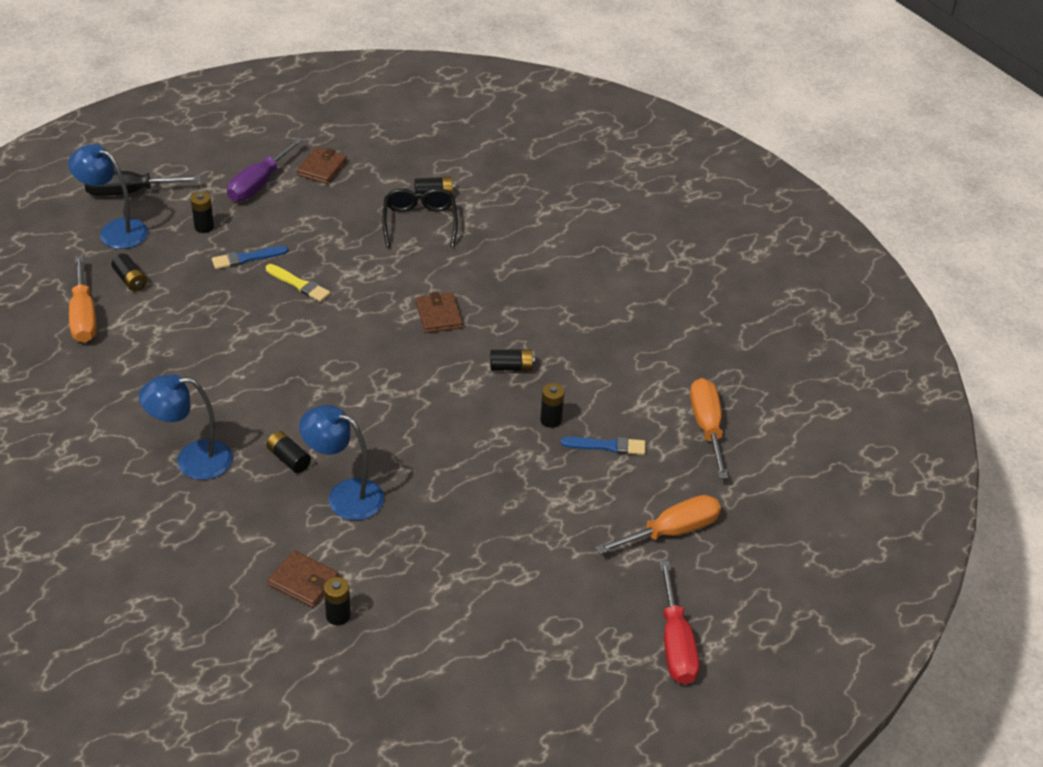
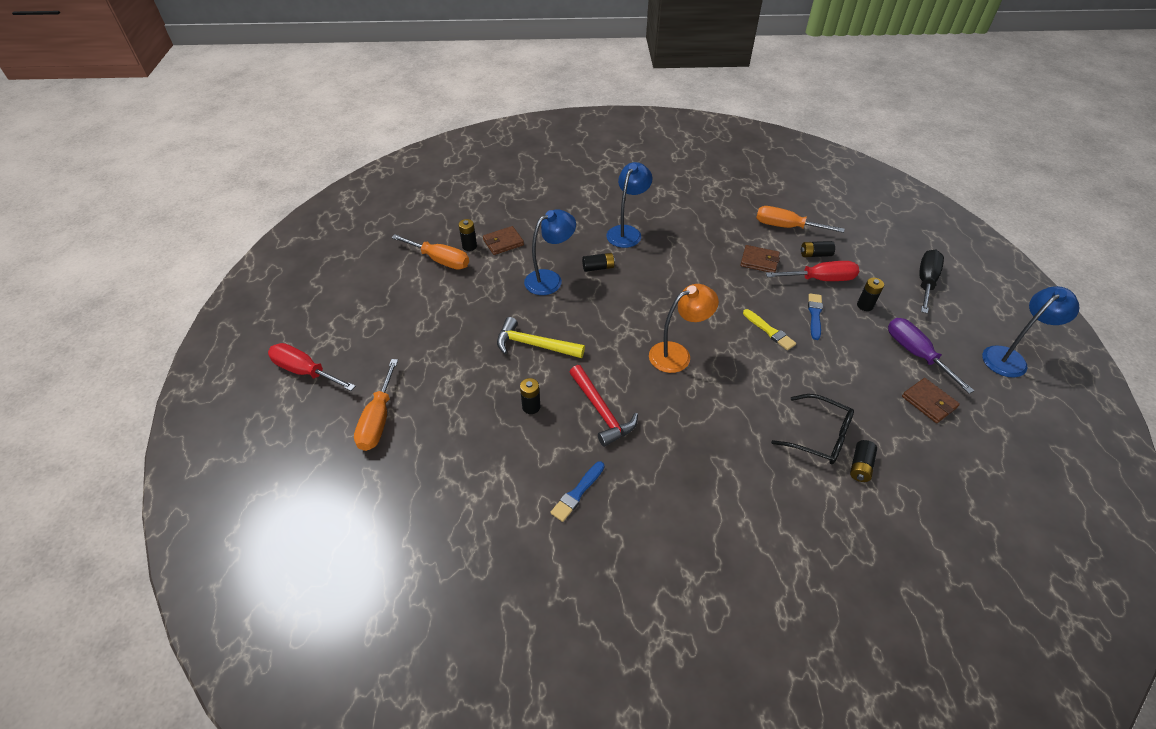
camera: 125 degrees right, 5 degrees up
blue lamp [68,144,148,249] -> blue lamp moved to [982,286,1080,378]
yellow brush [266,264,330,302] -> yellow brush turned 105 degrees counterclockwise [743,309,796,350]
brown wallet [416,292,463,333] -> brown wallet moved to [740,245,780,273]
black battery [490,349,535,371] -> red hammer [569,365,638,447]
blue brush [561,437,646,455] -> blue brush moved to [550,461,605,522]
orange screwdriver [690,378,728,479] -> orange screwdriver moved to [391,234,469,270]
none -> yellow hammer [497,317,585,358]
none -> orange lamp [649,284,719,373]
none -> red screwdriver [766,261,859,281]

